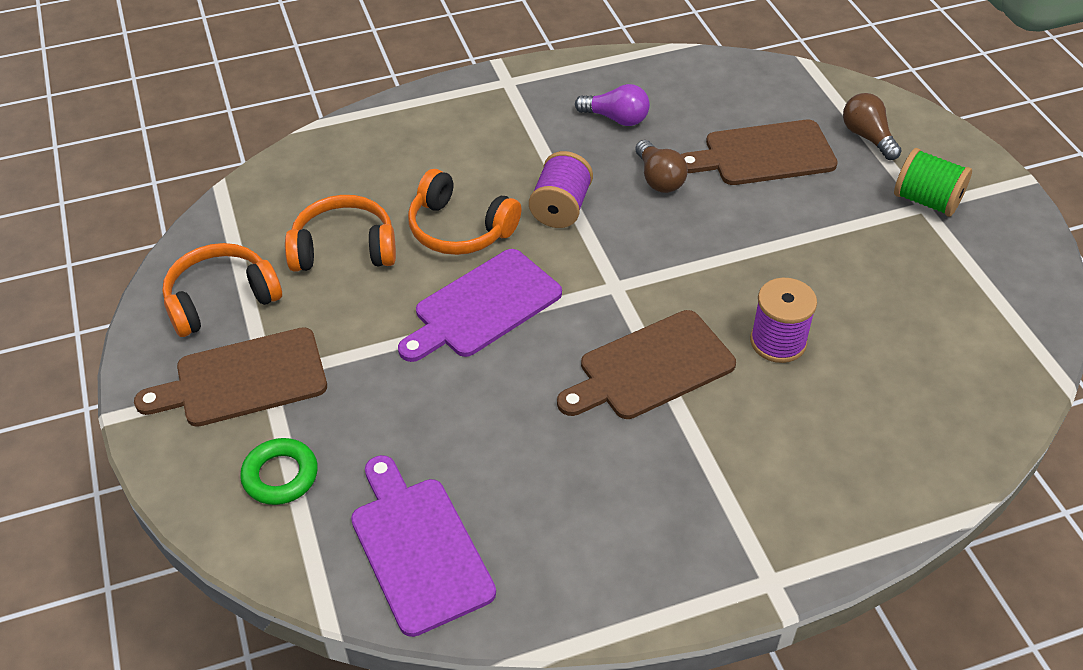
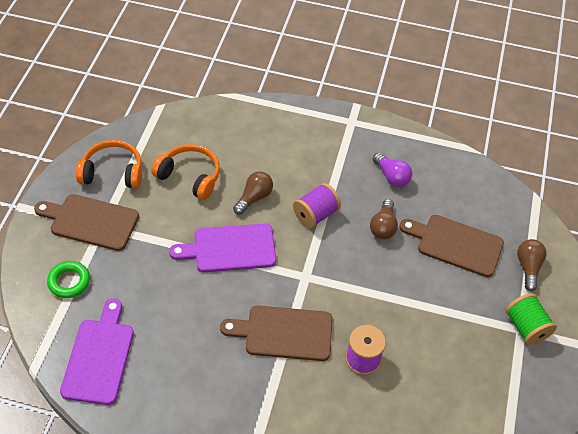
camera: 30 degrees right, 5 degrees up
orange headphones [408,169,521,255] -> brown light bulb [233,171,273,215]

